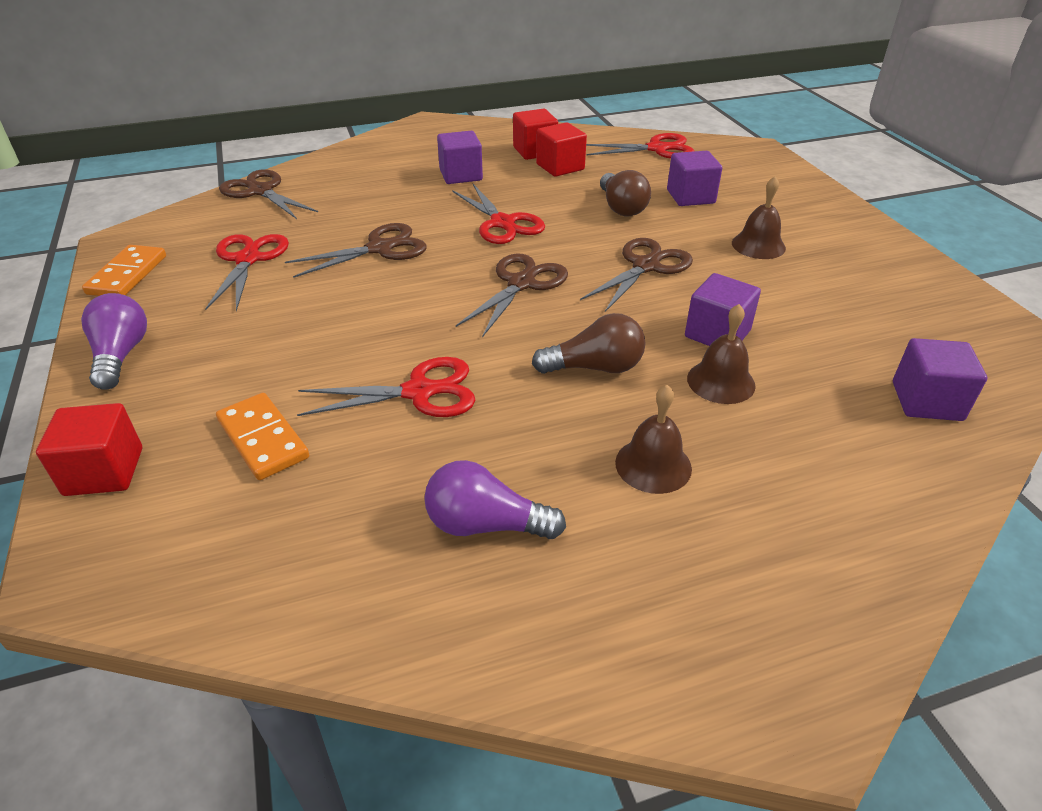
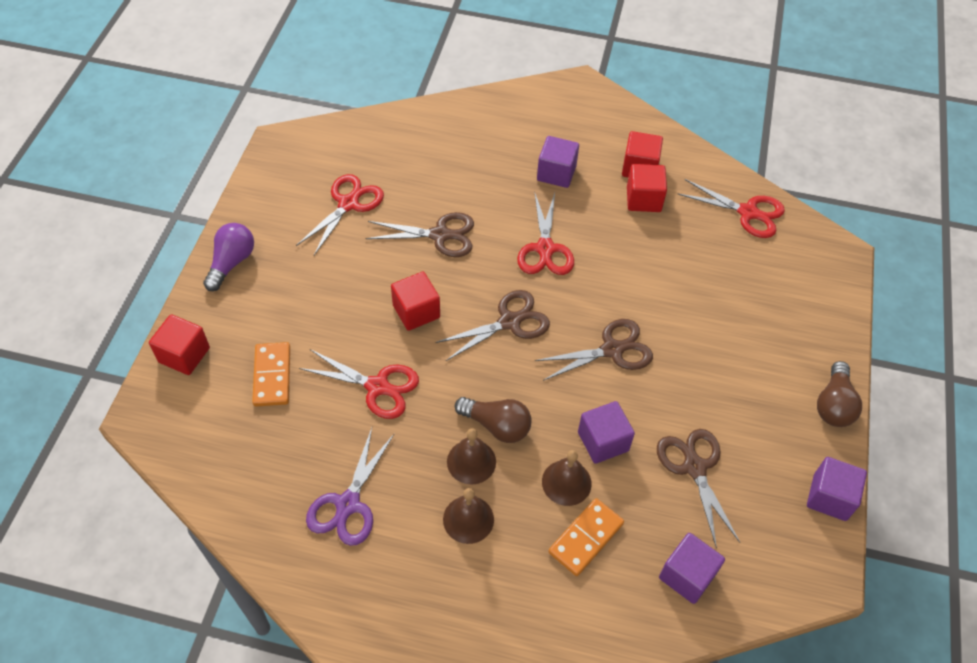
camera: 30 degrees right, 15 degrees up
orange domino [82,245,166,296] -> orange domino moved to [548,498,624,576]
brown scissors [219,169,318,219] -> brown scissors moved to [657,429,740,548]
purple light bulb [424,460,566,539] -> purple scissors [306,428,394,546]
brown light bulb [600,170,651,216] -> brown light bulb moved to [817,361,862,427]
purple cube [667,151,722,206] -> purple cube moved to [807,457,867,521]
brown bell [732,176,786,259] -> brown bell moved to [447,428,496,485]
none -> red cube [391,272,440,331]

